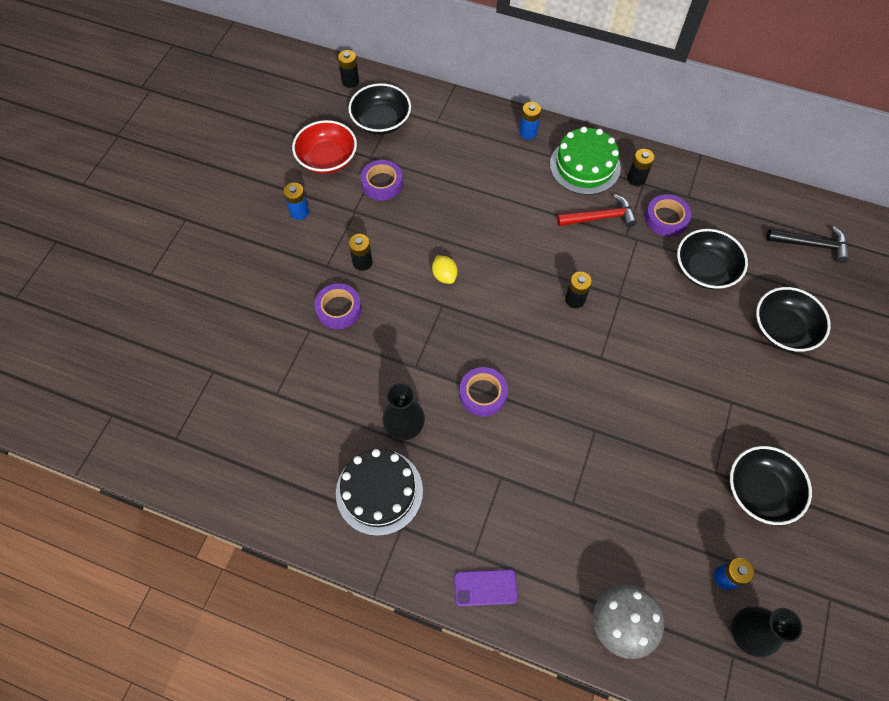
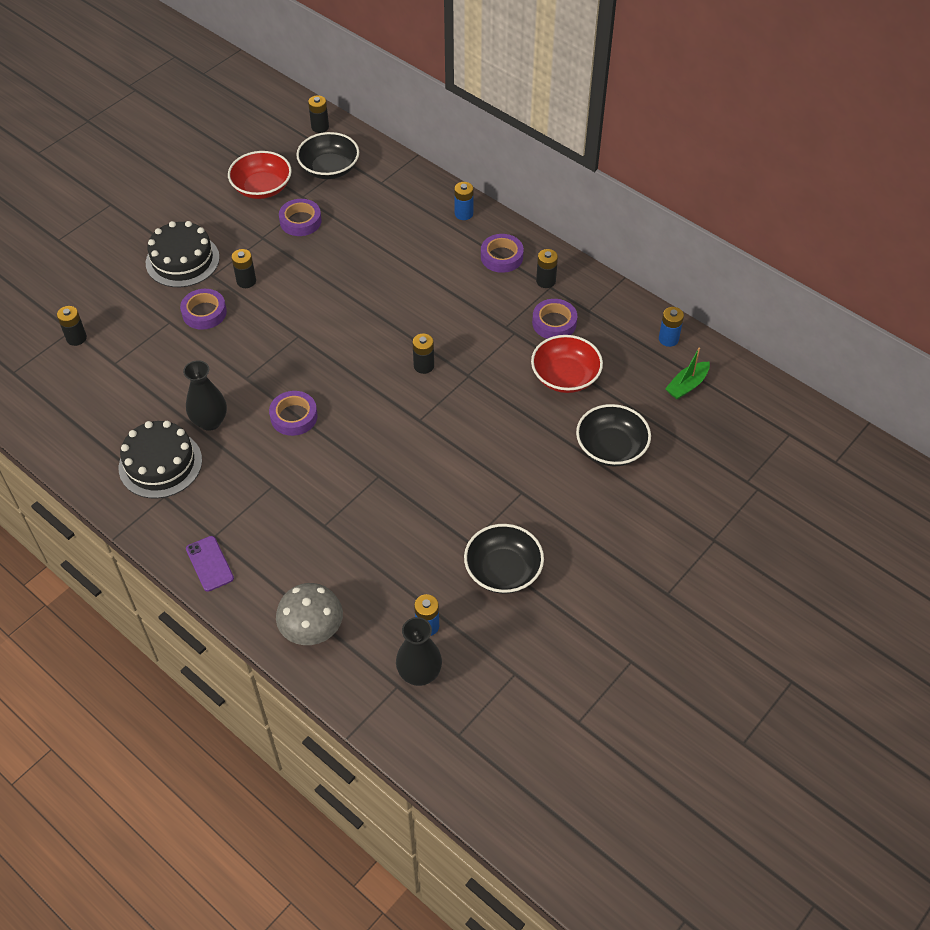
camera: 20 degrees right, 10 degrees down
blue battery [283,183,309,220] -> blue battery moved to [659,307,684,347]
yellow lemon [432,256,458,284] -> none
purple phone [454,569,518,606] -> purple phone turned 45 degrees clockwise [186,536,234,592]
green cake [550,127,621,195] -> purple tape [481,234,524,273]
red hammer [557,194,637,227] -> none
black bowl [677,229,748,289] -> red bowl [531,335,603,393]
black hammer [767,227,850,263] -> green boat [665,348,710,400]
none -> black battery [57,306,87,346]
none -> black cake [146,221,220,287]

